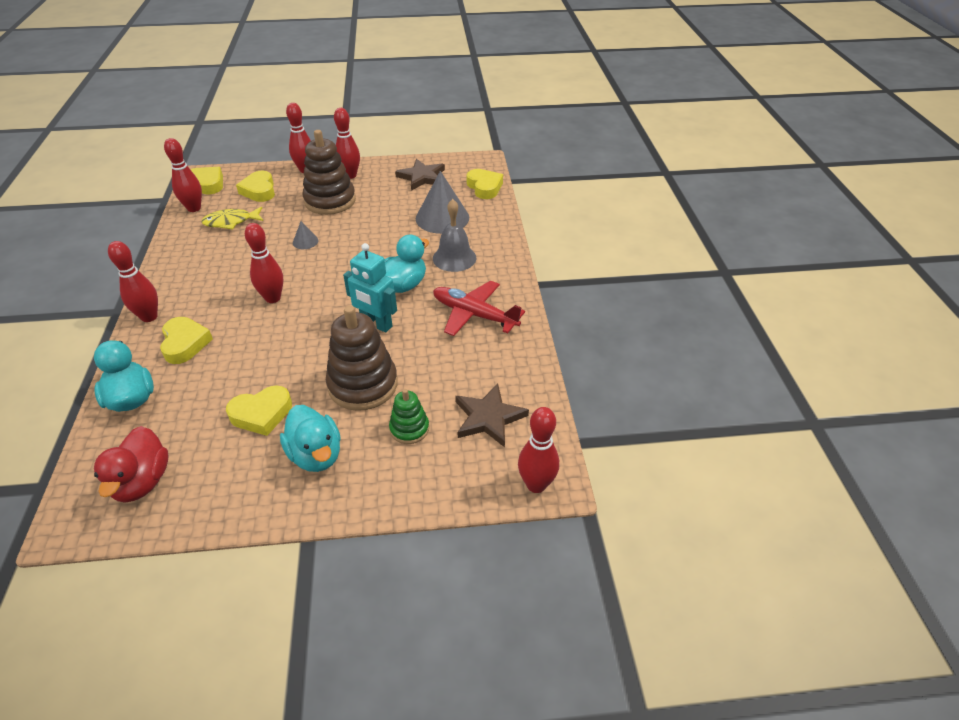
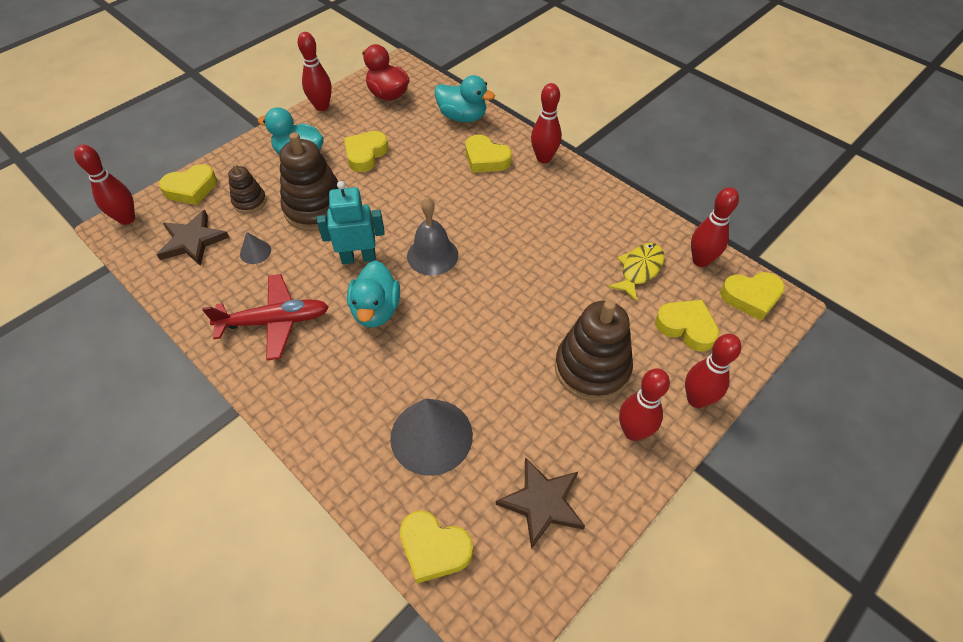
camera: 140 degrees right, 10 degrees up
red bowling pin [245,223,283,303] -> red bowling pin moved to [298,32,332,111]
grey cone [293,221,319,249] -> grey cone moved to [240,232,271,264]
green stacking toy [389,389,429,444] -> brown stacking toy [228,163,266,214]
grey bell [433,199,476,272] -> grey bell moved to [407,198,458,276]
none -> yellow heart [159,164,217,205]

